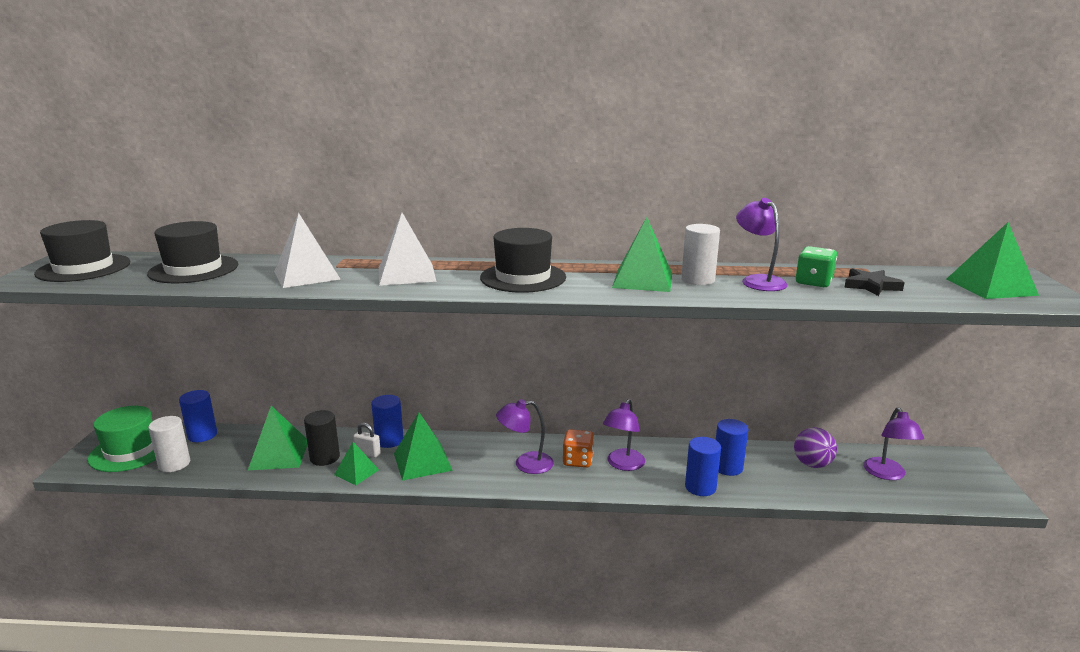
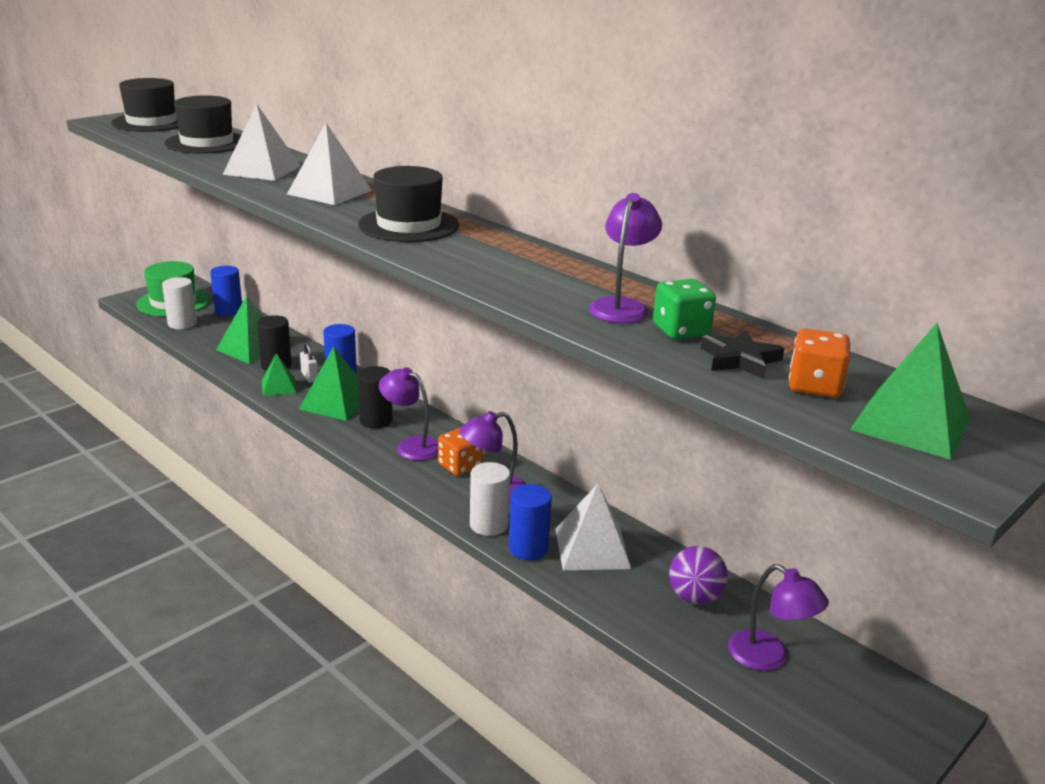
camera: 40 degrees right, 5 degrees up
green pyramid [612,217,672,292] -> none
white cylinder [681,224,720,285] -> white cylinder moved to [470,462,510,536]
blue cylinder [716,419,748,476] -> white pyramid [555,484,631,570]
purple lamp [863,407,924,480] -> purple lamp turned 90 degrees counterclockwise [728,564,829,671]
none -> black cylinder [357,366,393,428]
none -> orange dice [789,328,851,398]

